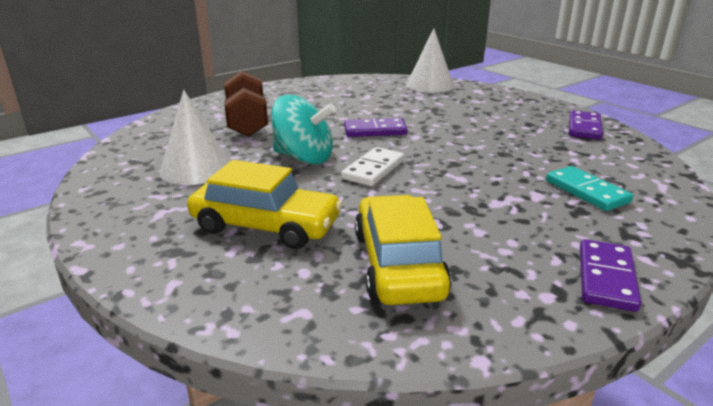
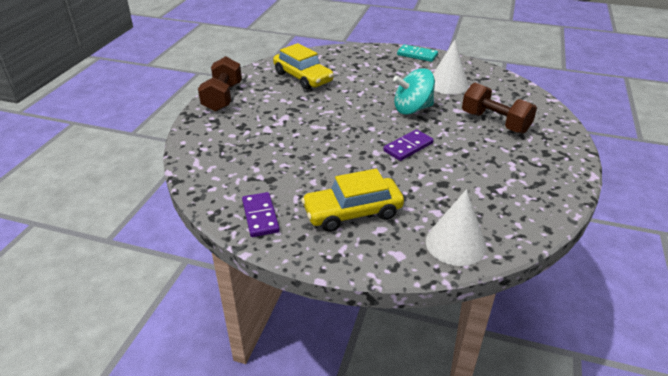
camera: 145 degrees right, 10 degrees up
yellow car [187,160,343,249] -> yellow car moved to [301,169,404,232]
white domino [341,147,404,186] -> none
turquoise domino [546,166,633,211] -> turquoise domino moved to [397,44,438,62]
purple domino [580,239,641,312] -> brown dumbbell [198,56,242,112]

